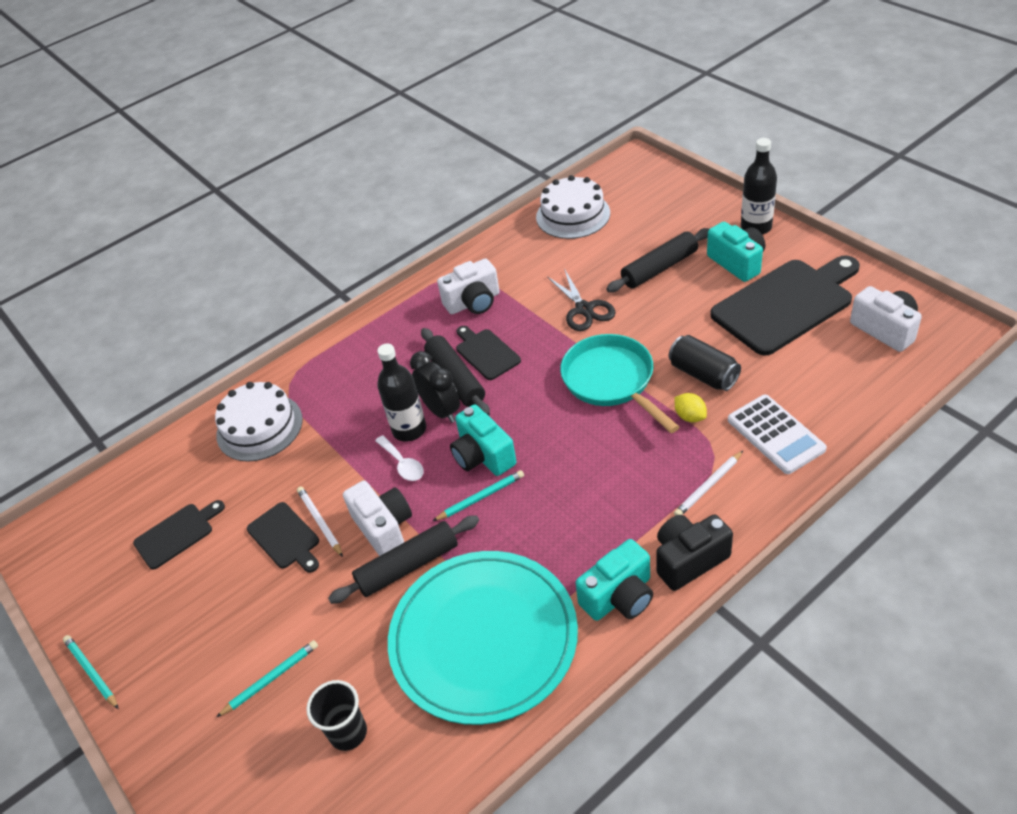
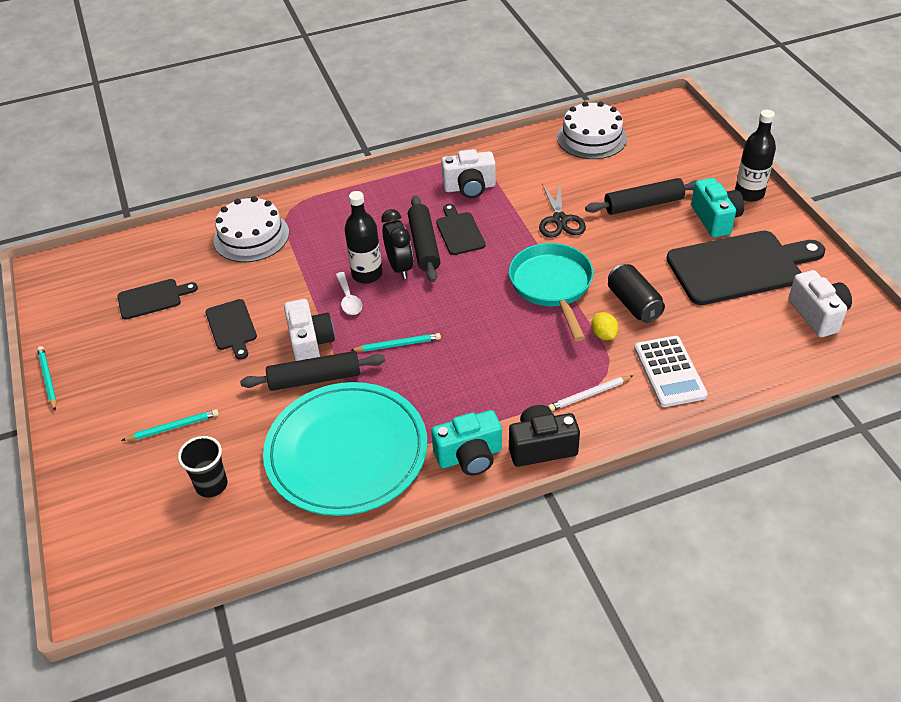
camera: 15 degrees right, 0 degrees up
white pencil [297,486,343,557] -> none
turquoise camera [450,405,516,476] -> none

